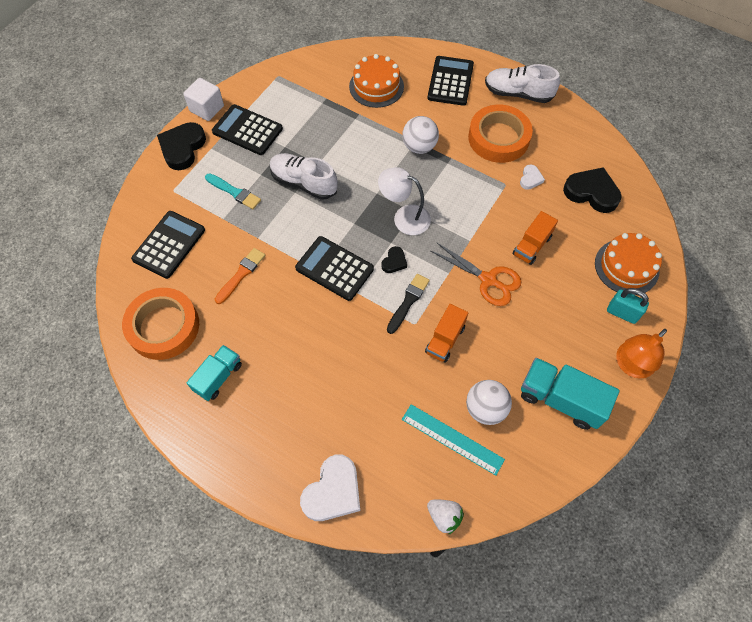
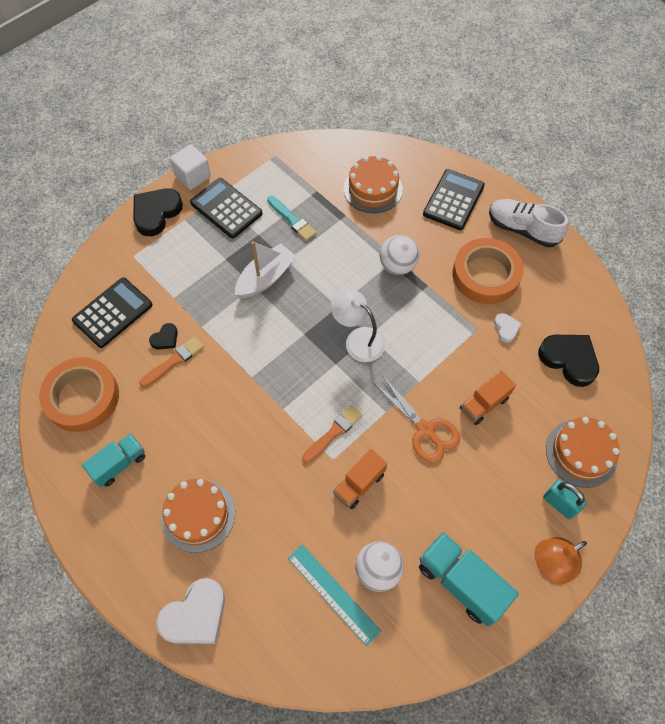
camera: 15 degrees right, 0 degrees up
turquoise brush [205,173,261,209] -> turquoise brush moved to [267,196,316,241]
white shoe [270,153,338,200] -> white boat [235,241,296,298]
black calculator [295,236,374,301] -> none
black heart [381,246,407,273] -> black heart moved to [149,323,178,349]
black brush [387,274,430,334] -> orange brush [302,405,363,463]
white strawberry [427,500,464,535] -> none
white heart [520,165,545,190] -> white heart turned 45 degrees counterclockwise [494,313,522,343]
none -> orange cake [161,479,235,553]

